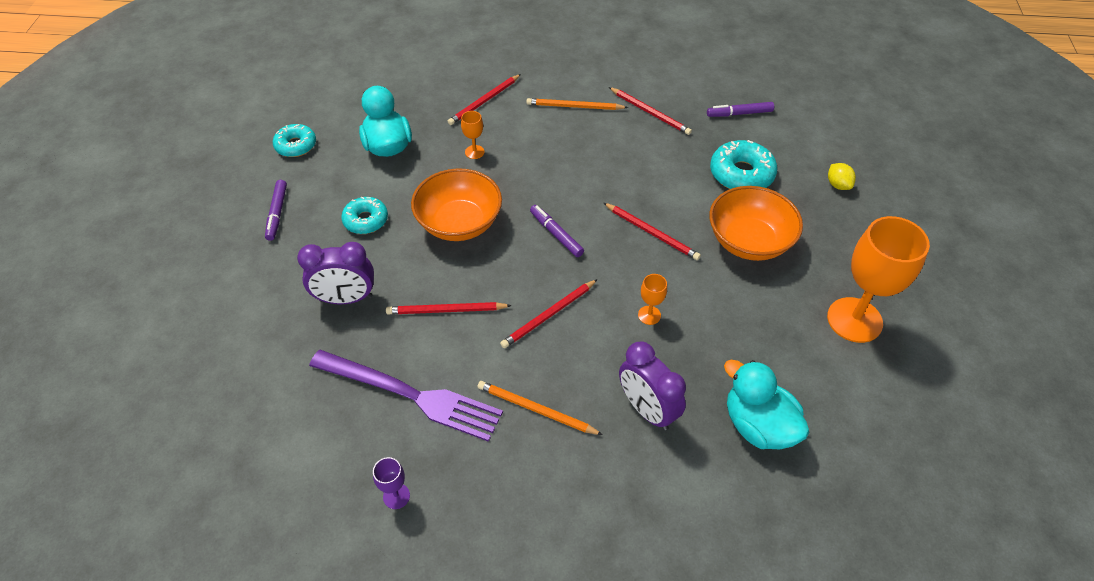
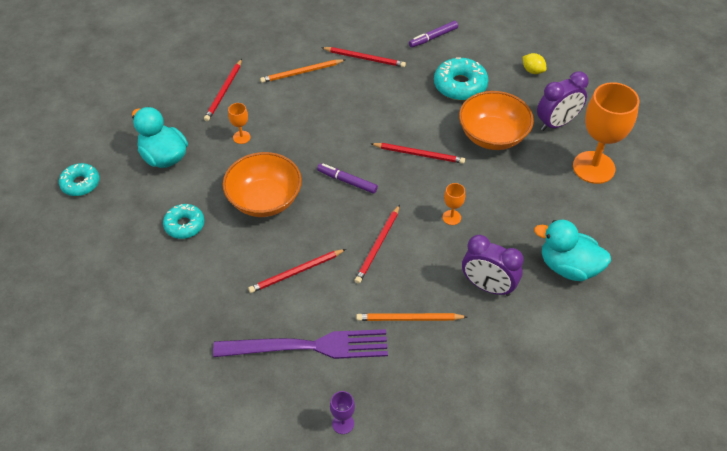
camera: 25 degrees left, 0 degrees up
purple marker [265,180,287,241] -> none
purple clock [297,242,374,304] -> purple clock moved to [537,71,589,131]

